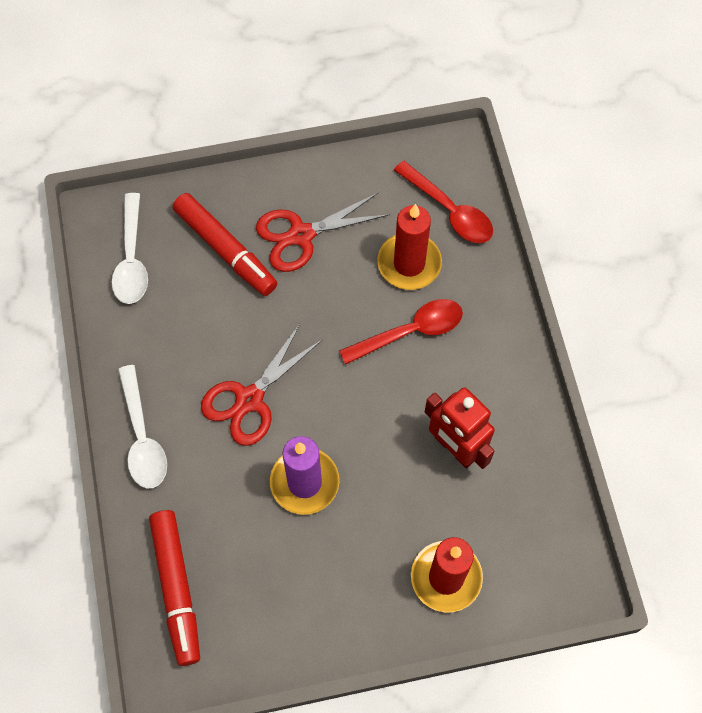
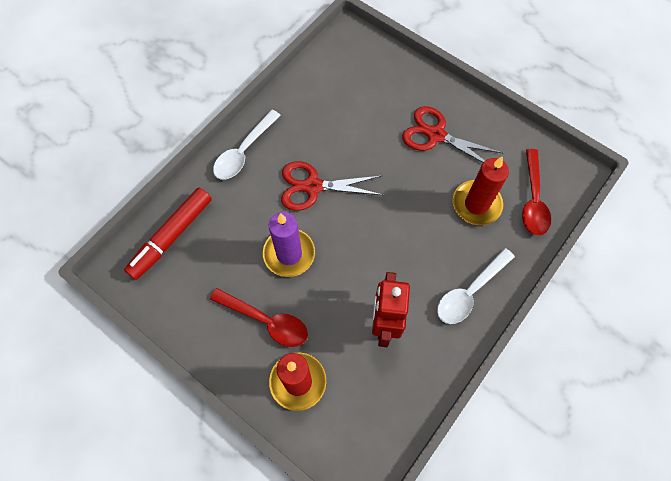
camera: 50 degrees right, 0 degrees up
white spoon [112,193,148,304] -> white spoon moved to [437,248,515,324]
red marker [173,193,277,296] -> none
red spoon [339,299,463,365] -> red spoon moved to [210,288,308,347]

